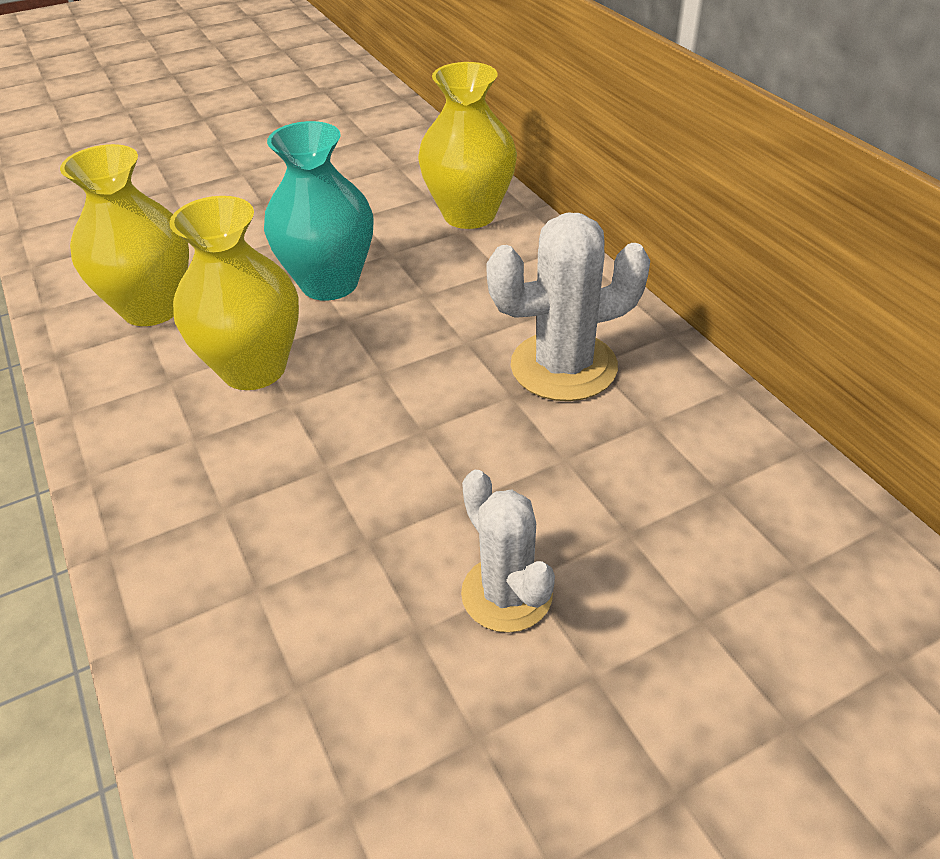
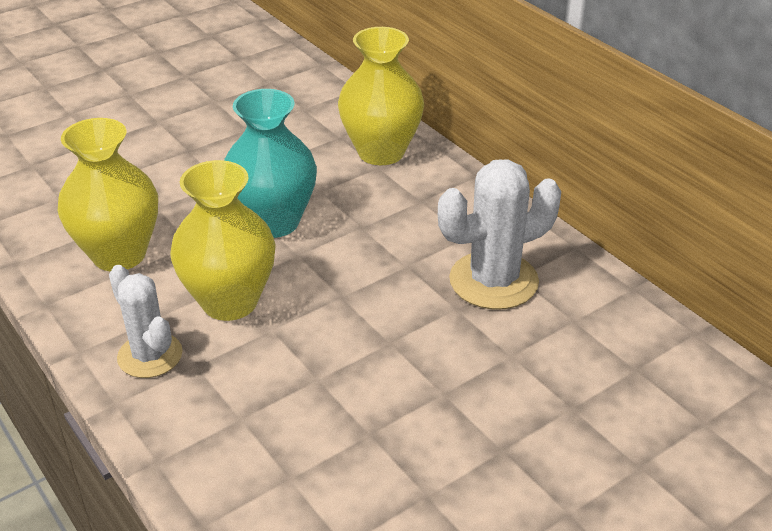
camera: 10 degrees left, 5 degrees down
white cactus [461,470,555,633] -> white cactus moved to [109,265,183,378]

